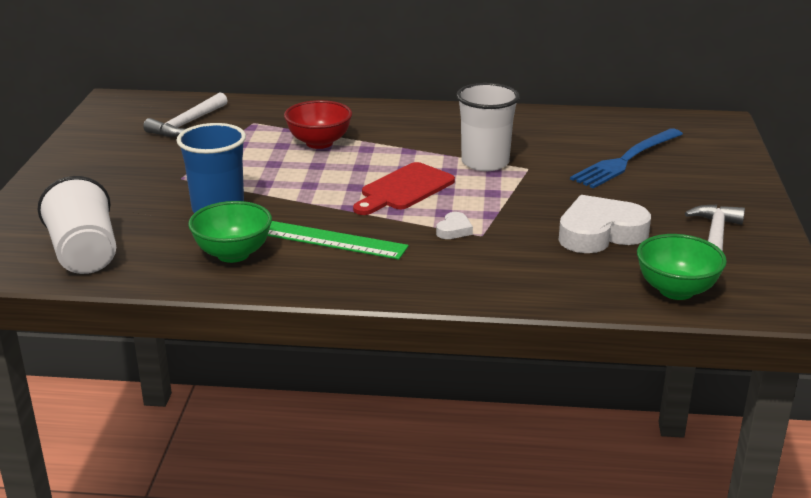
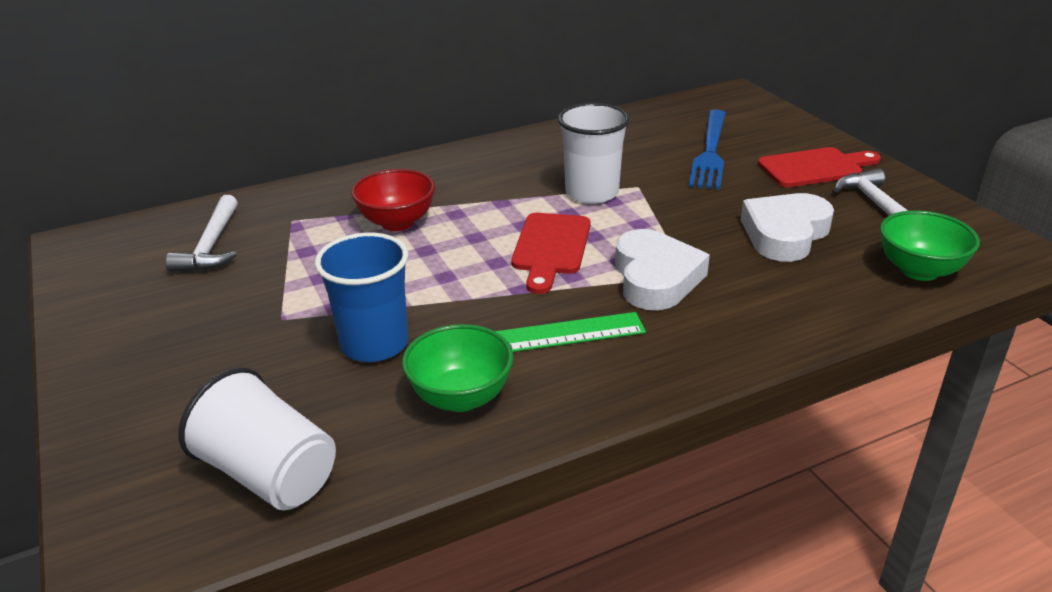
camera: 30 degrees left, 5 degrees up
white heart [436,212,473,239] -> white heart [615,229,710,310], size x2.26
none -> red cutting board [758,147,881,187]

